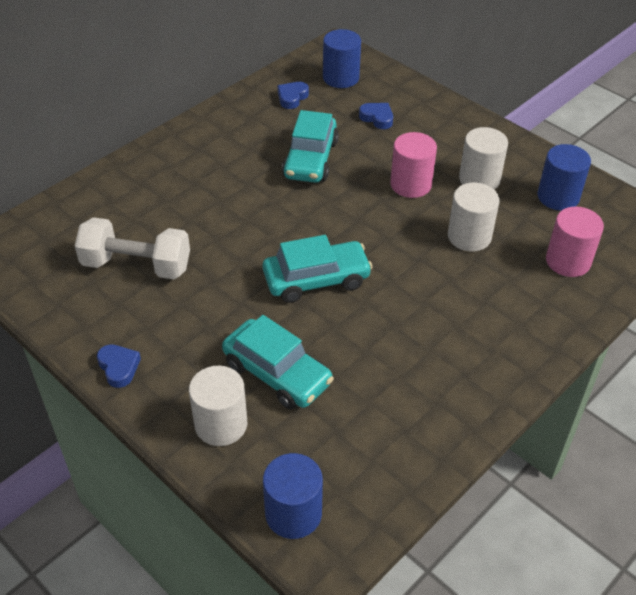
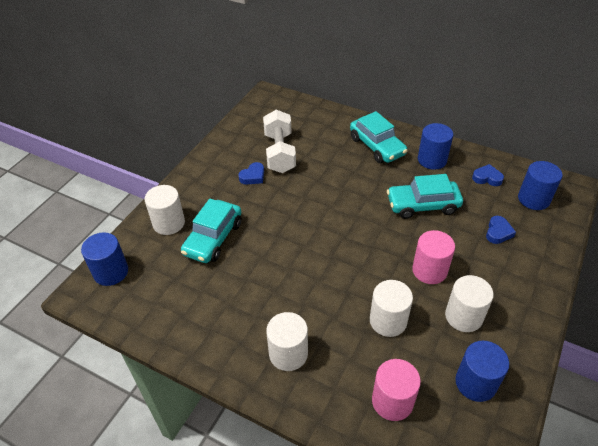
camera: 75 degrees right, 0 degrees up
blue heart [97,344,141,388] -> blue heart moved to [238,162,264,185]
turquoise car [263,235,373,303] -> turquoise car moved to [350,111,408,163]
none -> white cylinder [266,312,308,371]
none -> blue cylinder [418,123,453,170]

